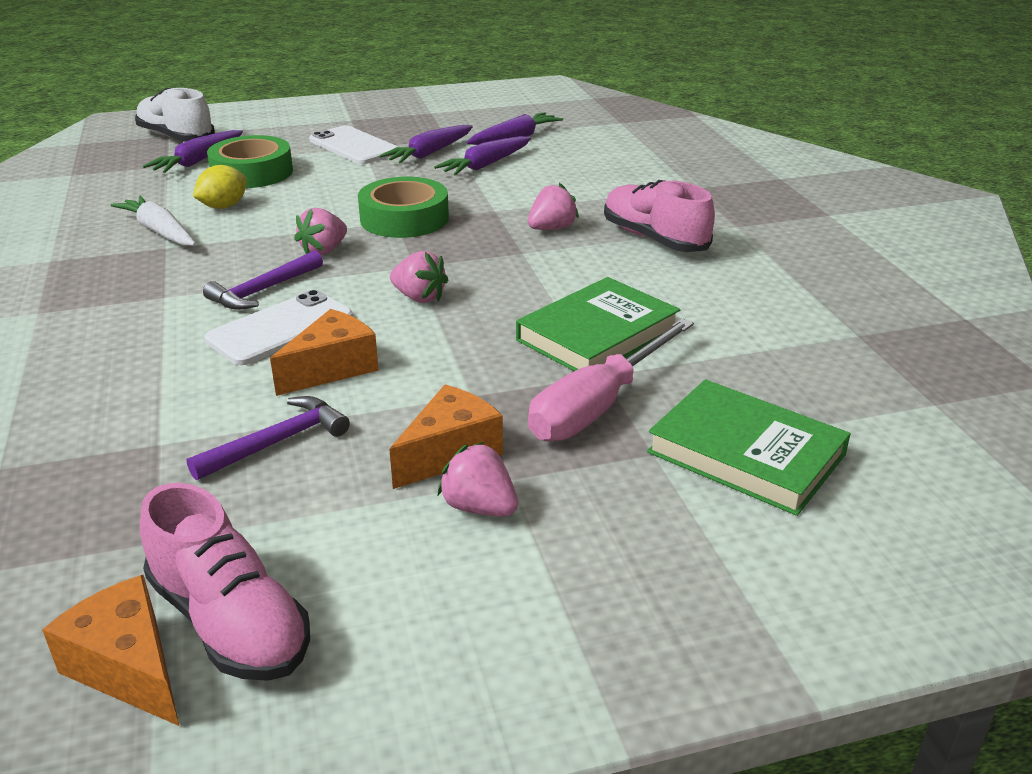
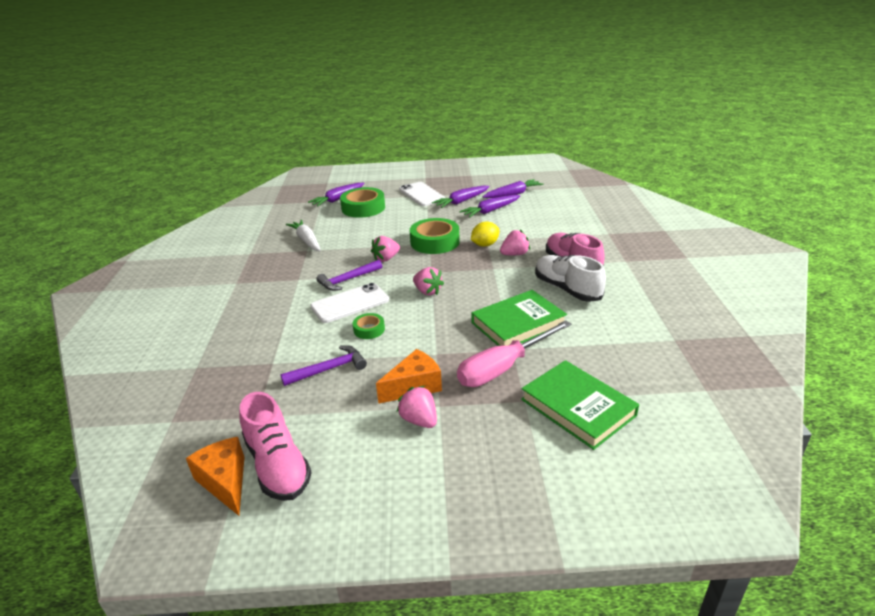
camera: 15 degrees right, 0 degrees up
white shoe [135,88,215,142] -> white shoe moved to [535,255,606,302]
yellow lemon [193,165,247,209] -> yellow lemon moved to [471,221,500,247]
orange cheese [270,309,379,396] -> green tape [353,313,385,339]

